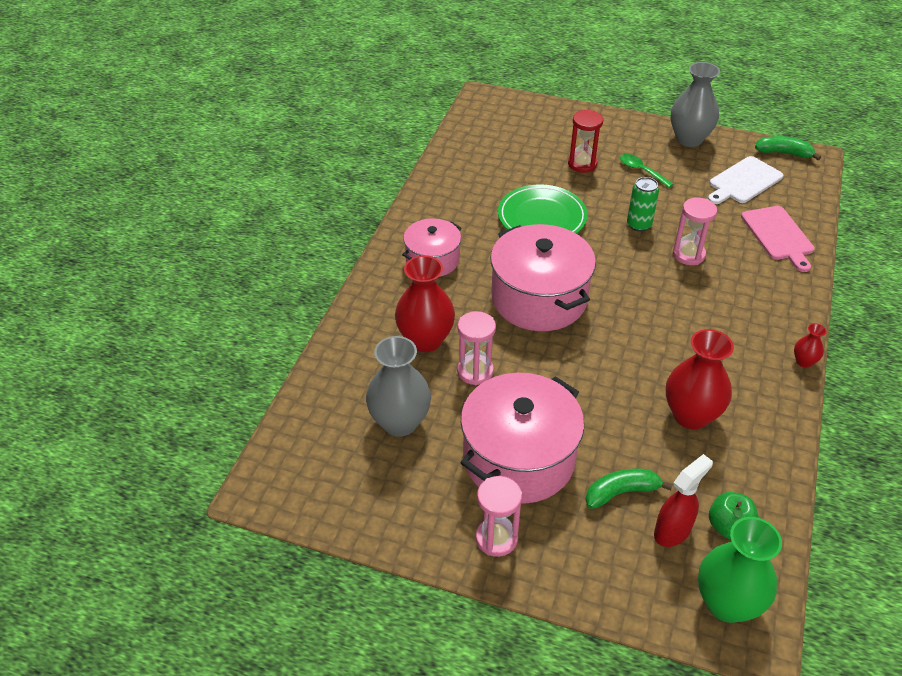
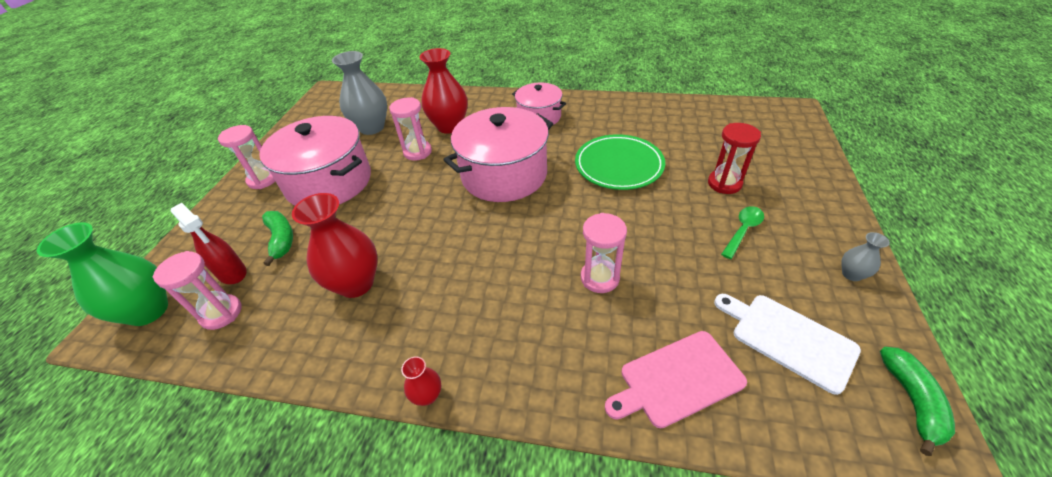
camera: 85 degrees right, 0 degrees up
green can [627,177,659,232] -> none
grey vase [670,62,720,147] -> grey vase [841,232,890,281], size x0.47
green apple [709,492,759,539] -> pink hourglass [153,251,241,330]

